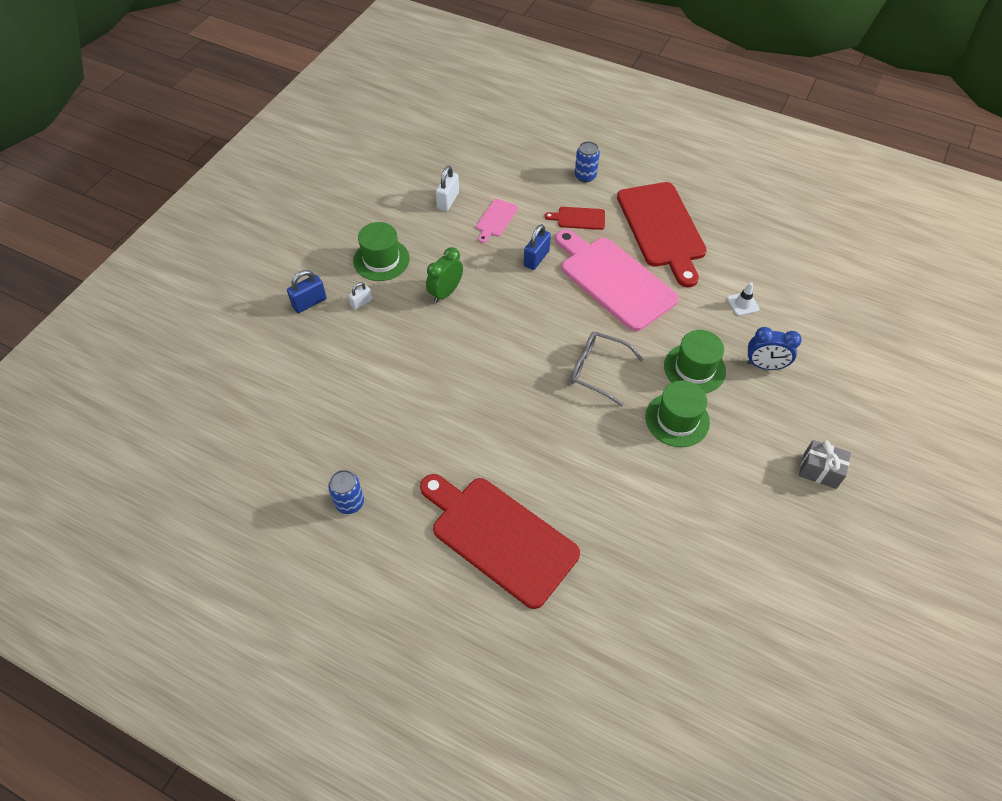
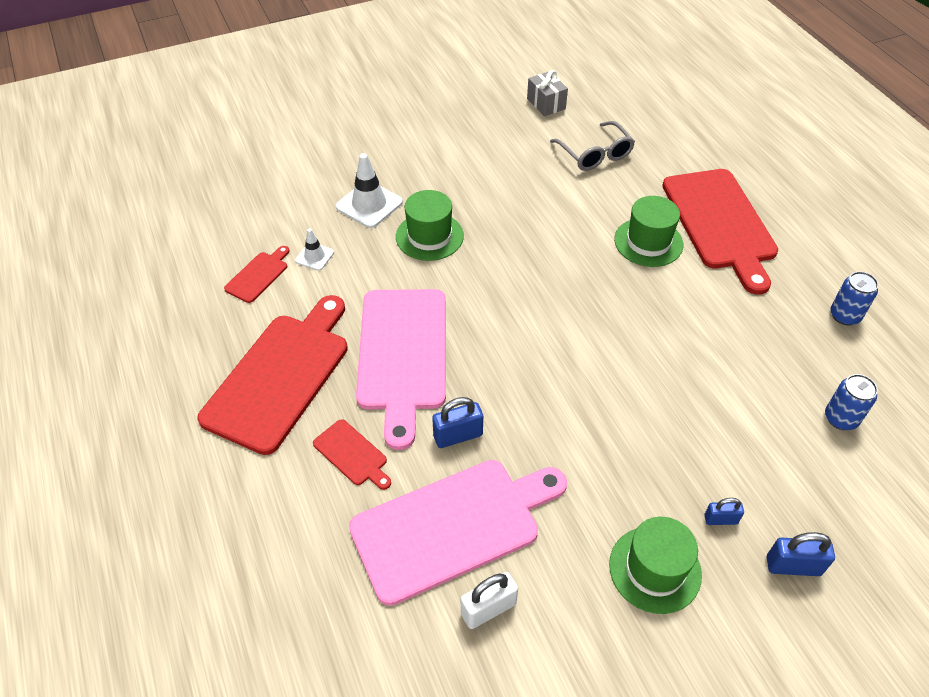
camera: 140 degrees left, 5 degrees down
white padlock [348,282,372,310] -> blue padlock [704,498,744,525]
green clock [426,247,463,303] -> none
pink cutting board [476,199,518,243] -> pink cutting board [349,460,567,606], size x2.26
grey glasses [570,331,643,406] -> grey glasses moved to [550,121,635,171]
blue can [575,141,600,182] -> blue can moved to [825,374,878,430]
green hat [645,380,710,447] -> green hat moved to [614,196,683,267]
blue clock [747,327,802,370] -> white traffic cone [336,153,403,228]
grey gift [799,440,851,489] -> grey gift moved to [527,70,568,116]
none -> red cutting board [224,246,290,303]

